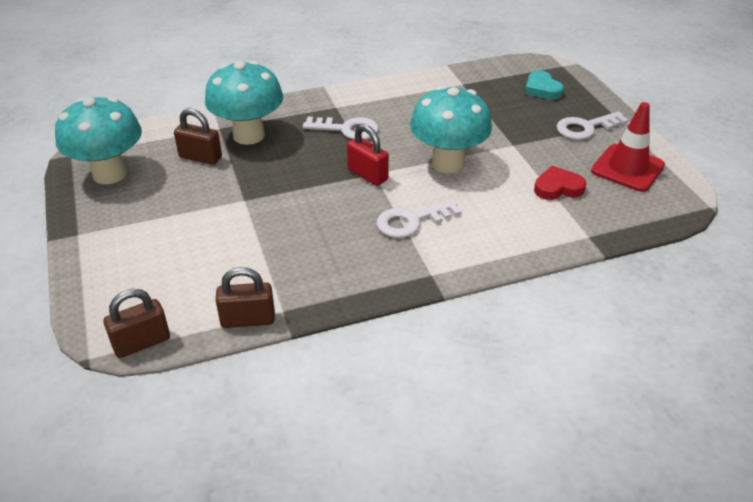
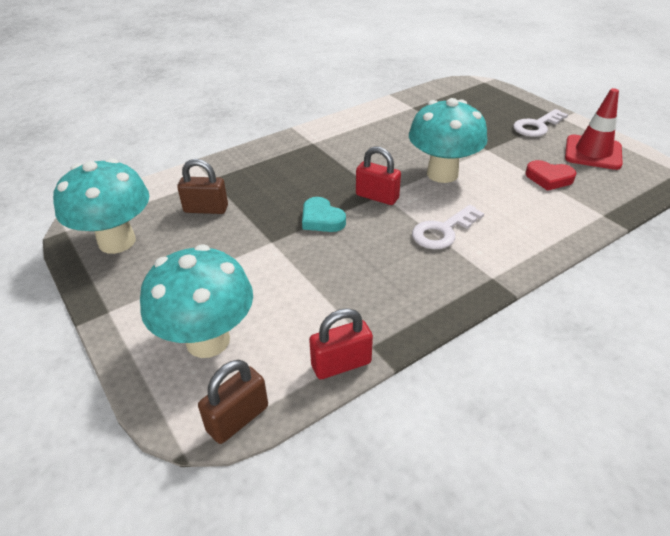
camera: 15 degrees left, 0 degrees up
turquoise mushroom [205,61,283,145] -> turquoise mushroom moved to [140,244,253,358]
brown padlock [216,267,275,328] -> red padlock [309,308,373,379]
white key [303,117,379,140] -> none
turquoise heart [525,70,564,100] -> turquoise heart moved to [302,197,346,232]
red heart [534,166,586,200] -> red heart turned 135 degrees counterclockwise [525,160,577,191]

